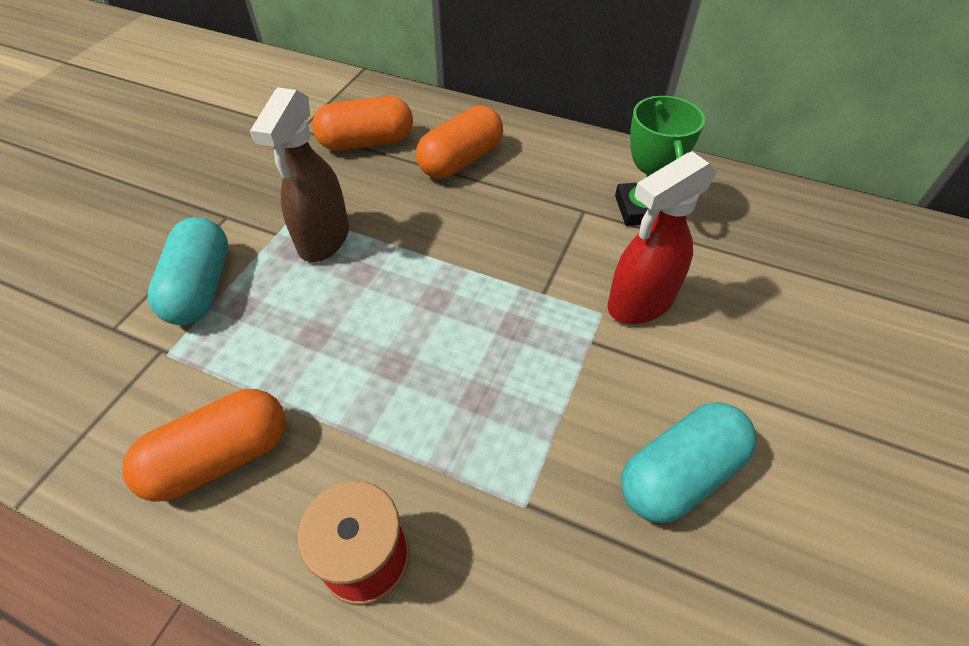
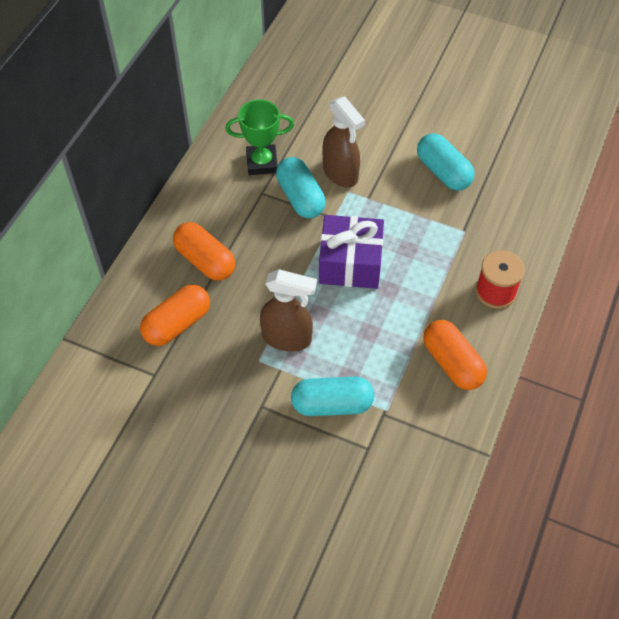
camera: 90 degrees left, 5 degrees up
orange capsule [312,96,413,151] -> orange capsule turned 60 degrees clockwise [140,285,210,346]
red spray bottle [608,151,717,324] -> brown spray bottle [323,96,365,188]
none -> turquoise capsule [276,157,326,218]
none -> purple gift [319,215,384,289]

